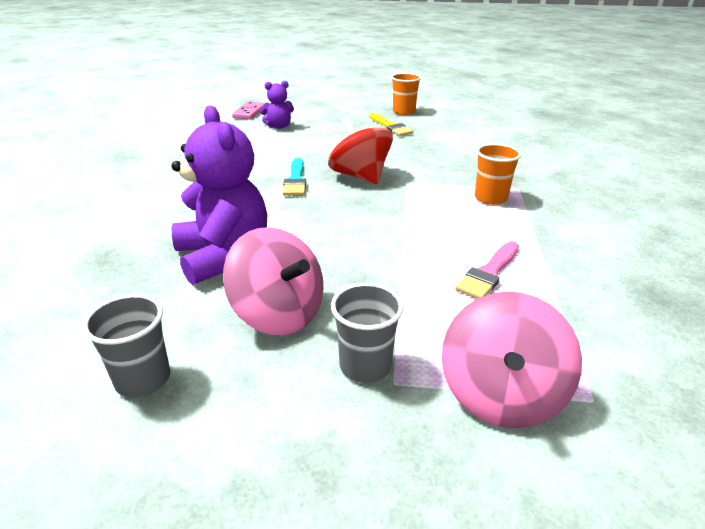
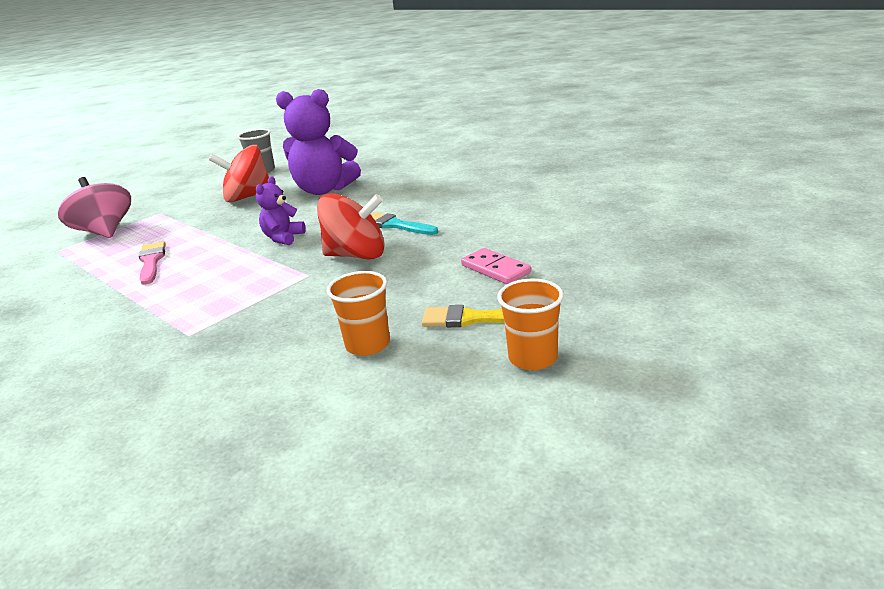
camera: 130 degrees right, 5 degrees down
pink spinning top [223,227,324,335] -> red spinning top [209,145,269,202]
pink domino [232,102,265,119] -> pink domino moved to [461,248,531,284]
purple teddy bear [260,81,294,129] -> purple teddy bear moved to [256,176,306,245]
grey cup [331,283,404,383] -> none
orange cup [475,144,522,205] -> orange cup moved to [327,271,390,356]

